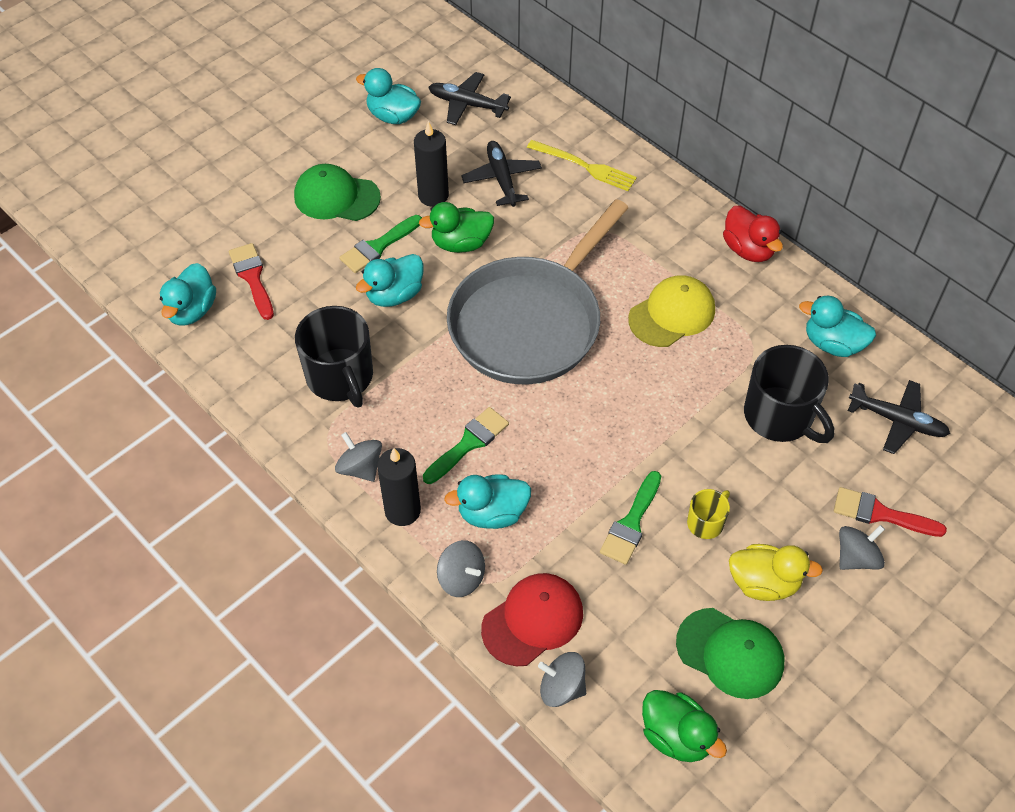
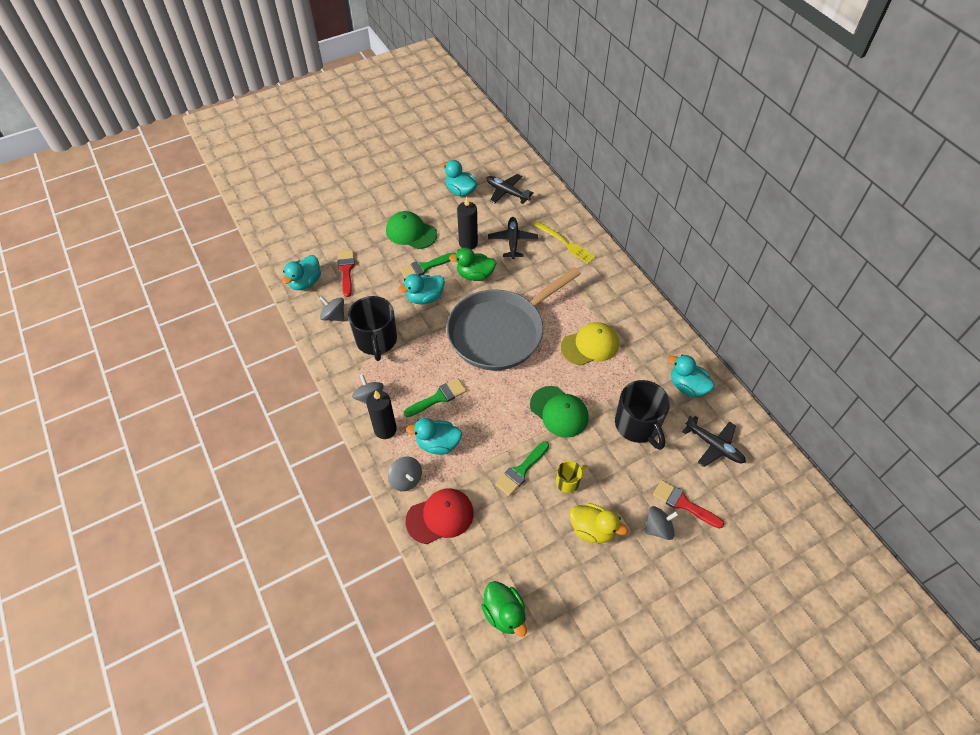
camera: 15 degrees right, 0 degrees up
grey spinning top [538,652,586,707] -> grey spinning top moved to [319,296,344,321]
green cap [676,608,784,699] -> green cap moved to [530,386,589,438]
red duck [723,206,783,262] -> none

